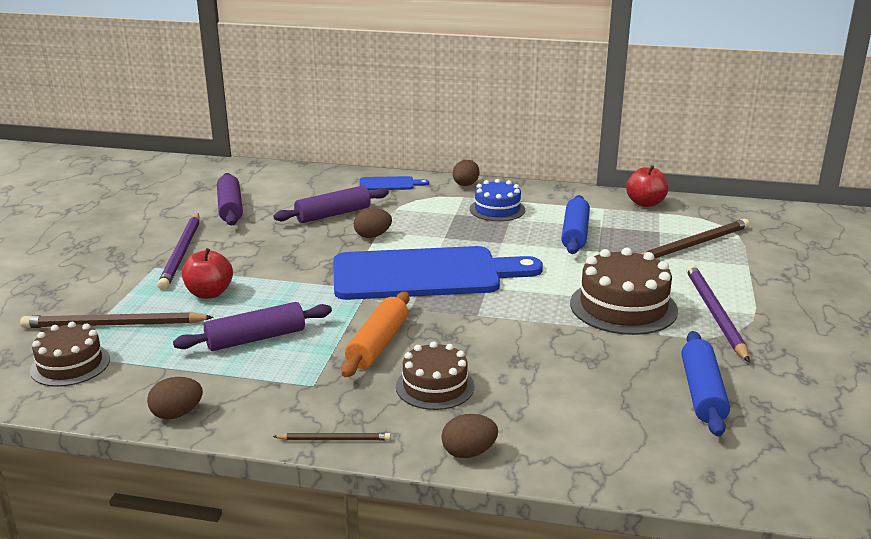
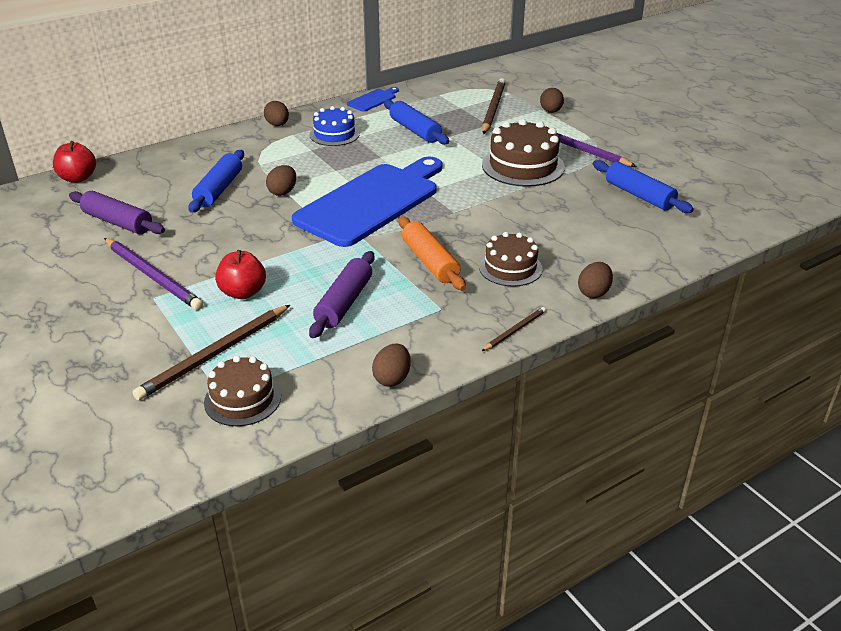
camera: 45 degrees left, 10 degrees up
purple rolling pin [273,186,389,223] -> blue rolling pin [188,150,244,213]
blue cutting board [359,176,429,190] -> blue cutting board moved to [347,87,399,112]
red apple [626,165,669,207] -> red apple moved to [53,141,96,183]
none -> brown egg [540,88,564,113]

